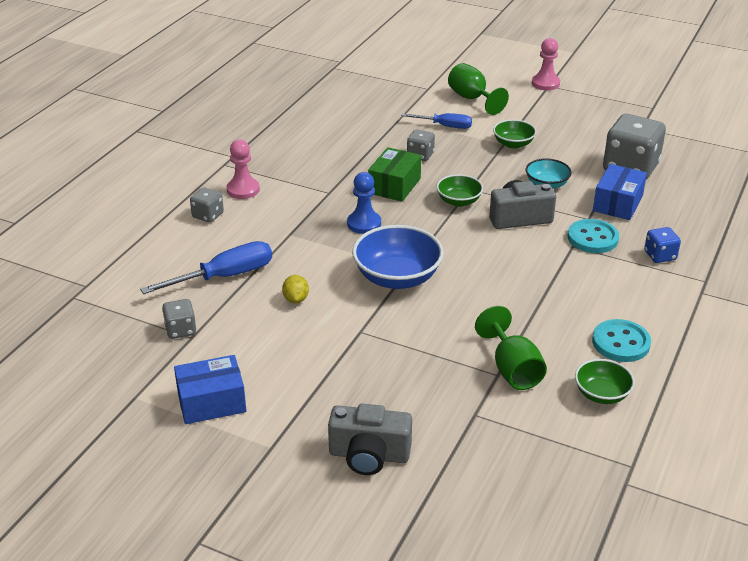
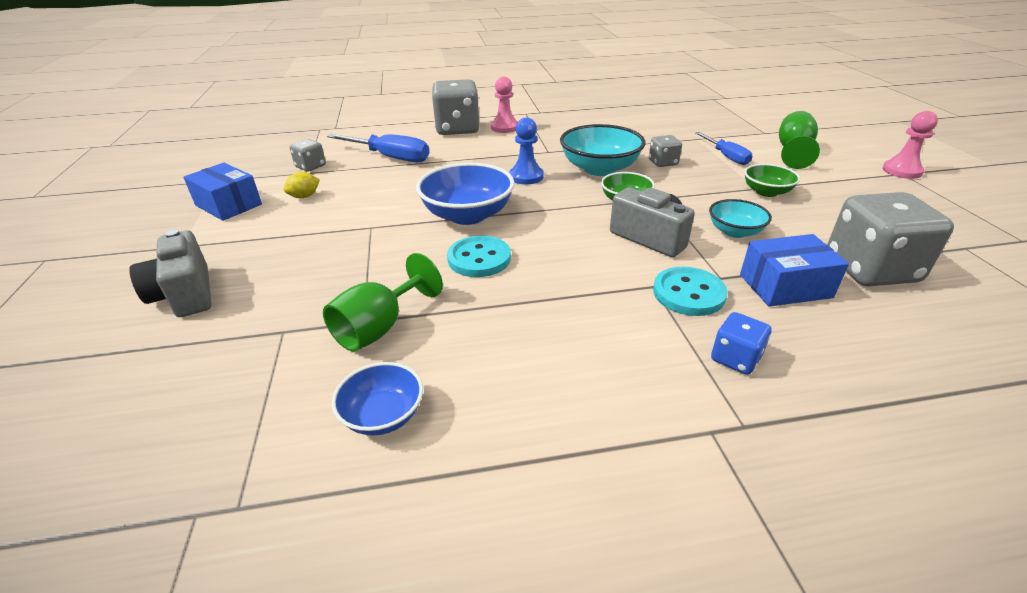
camera: 55 degrees right, 0 degrees up
grey dice [190,187,224,223] -> grey dice [432,79,480,135], size x2.04
yellow lemon [282,275,309,303] -> yellow lemon moved to [283,172,320,198]
green box [368,147,421,202] -> turquoise bowl [560,124,646,176]
green bowl [575,359,635,404] -> blue bowl [332,362,423,435]
turquoise button [592,319,651,362] -> turquoise button moved to [447,236,511,277]

